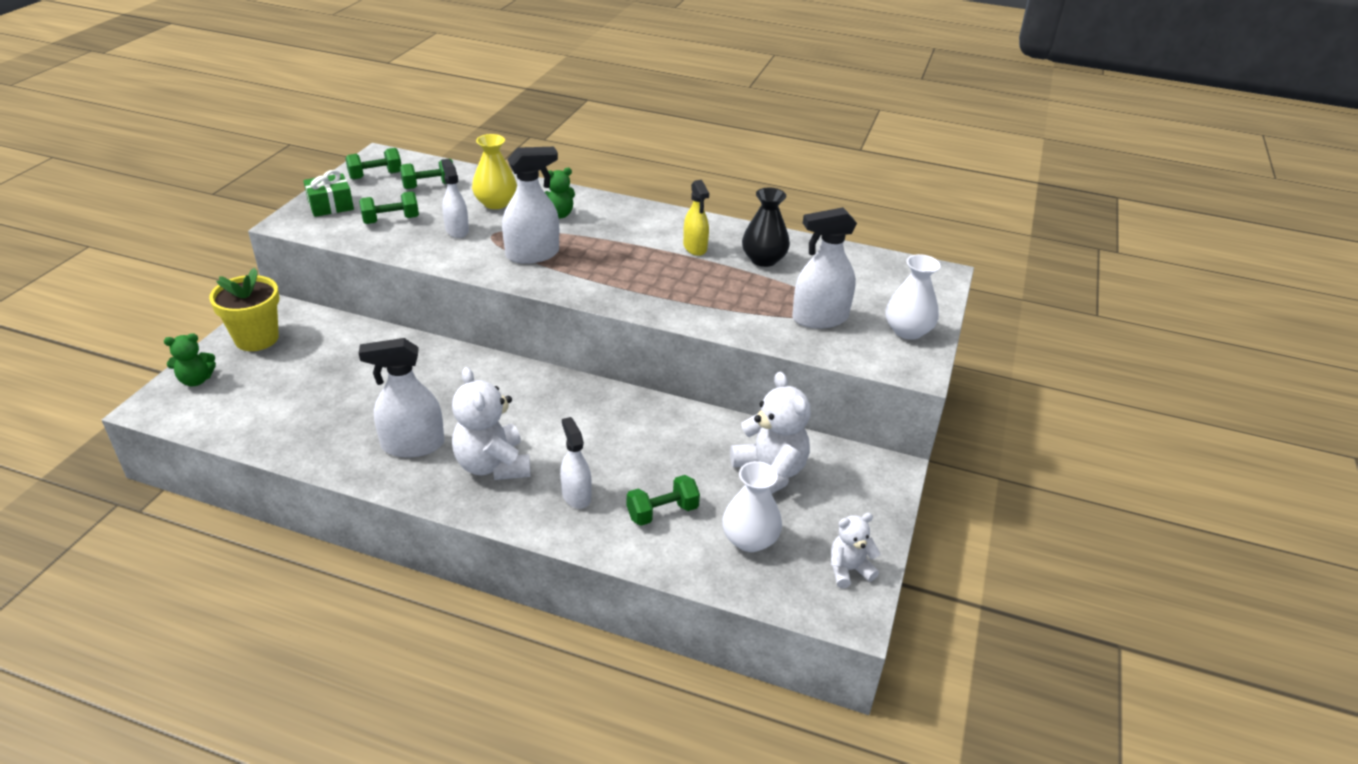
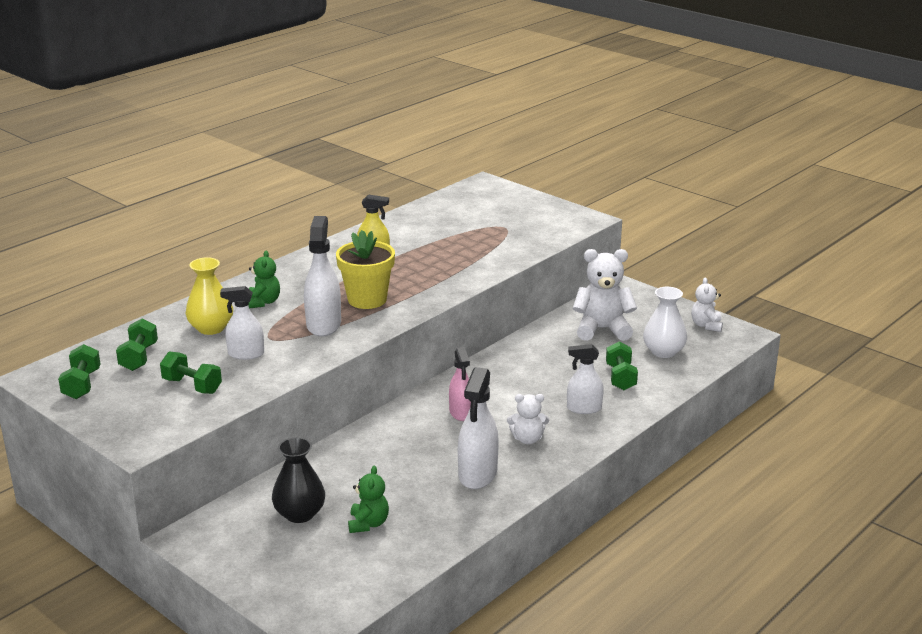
camera: 65 degrees left, 10 degrees down
green teddy bear [164,333,216,386] -> green teddy bear moved to [348,466,389,533]
yellow flower pot [209,268,279,351] -> yellow flower pot moved to [336,230,395,309]
green gift [303,170,354,217] -> none
green dumbbell [359,191,419,224] -> green dumbbell turned 60 degrees counterclockwise [160,352,222,394]
white teddy bear [452,367,530,480] -> white teddy bear [507,394,549,444], size x0.58
black vase [742,188,790,267] -> black vase moved to [272,437,325,523]
white spray bottle [792,207,857,329] -> none
white vase [886,254,941,340] -> none
none -> pink spray bottle [449,347,471,421]

